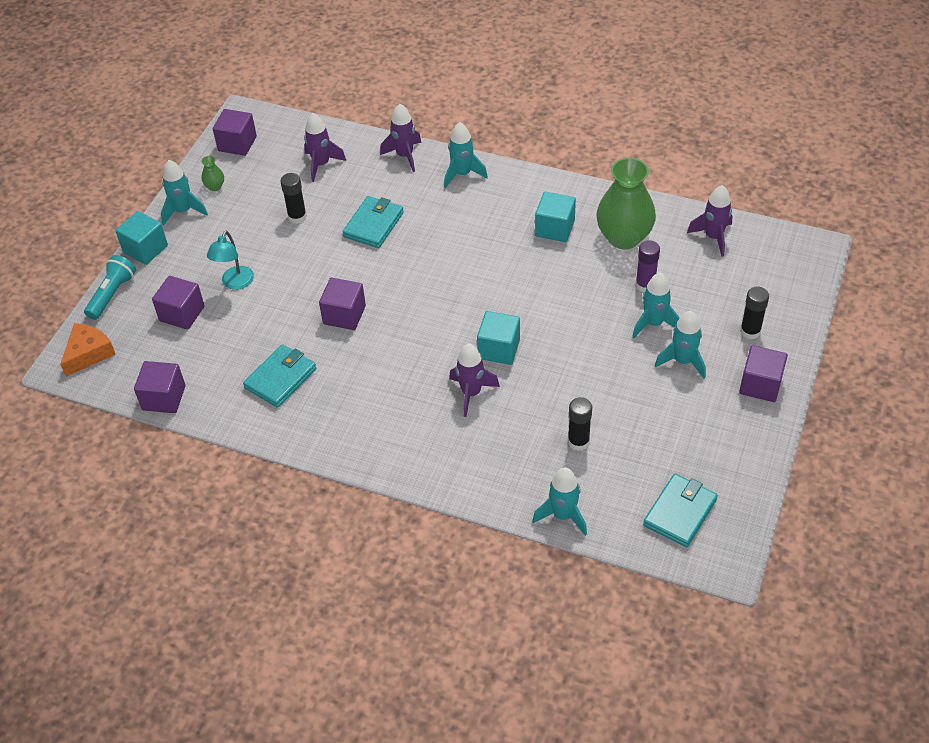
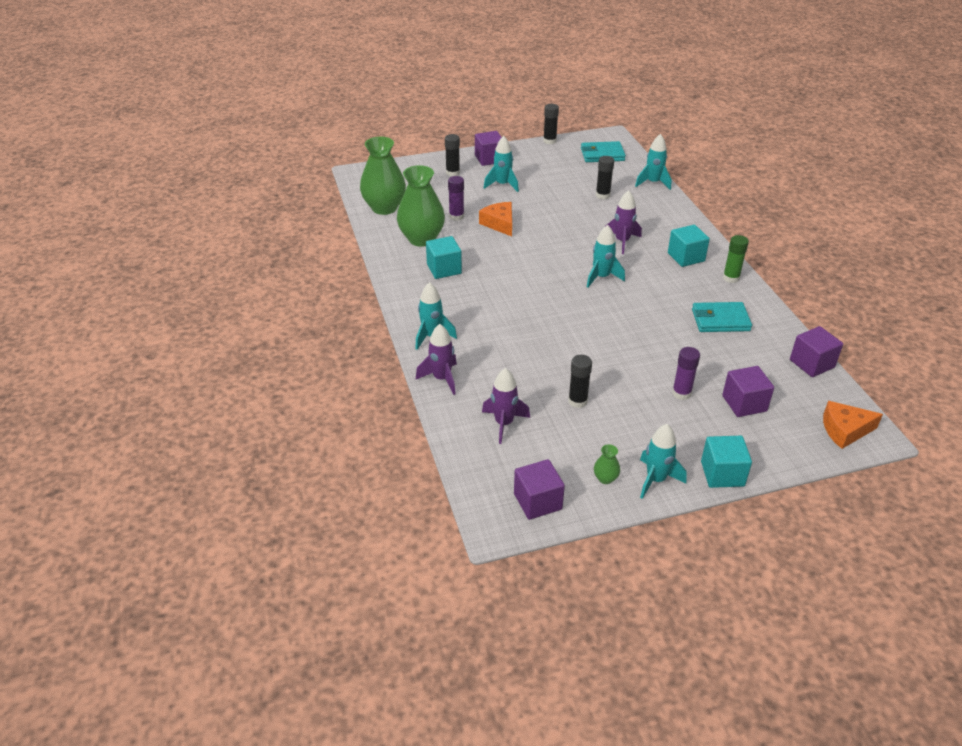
camera: 130 degrees left, 10 degrees down
turquoise flashlight [84,255,136,320] -> none
turquoise lamp [207,231,254,290] -> purple glue stick [672,347,700,400]
purple cube [319,278,366,330] -> none
turquoise wallet [342,196,404,248] -> none
turquoise cube [477,311,520,365] -> turquoise cube moved to [668,225,710,267]
turquoise rocket [632,273,680,338] -> turquoise rocket moved to [587,225,625,288]
purple rocket [687,185,733,257] -> green vase [360,137,406,215]
none -> orange cheese [479,202,512,236]
none -> black glue stick [543,104,559,144]
none -> green glue stick [723,235,749,283]

